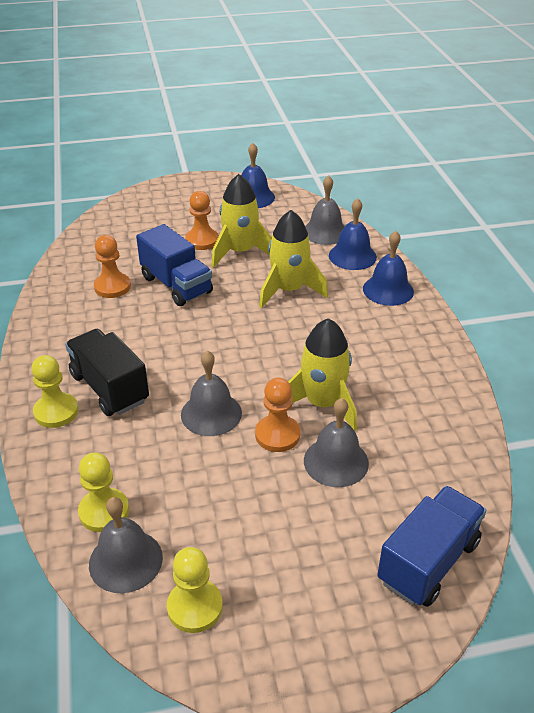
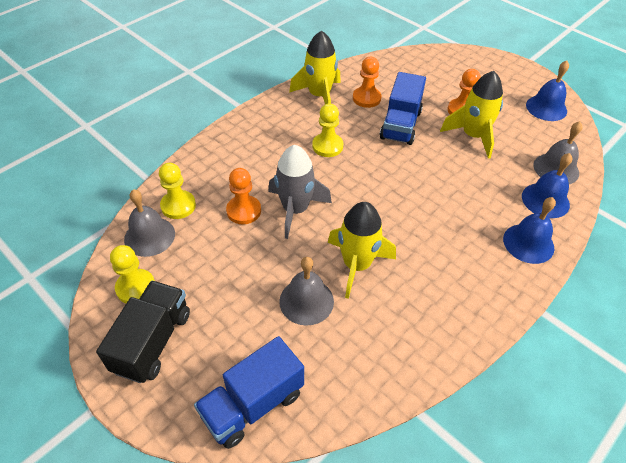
camera: 55 degrees right, 10 degrees up
yellow pawn [31,355,79,428] -> yellow pawn moved to [312,104,343,157]
black truck [65,329,149,416] -> black truck moved to [96,281,190,383]
grey bell [181,351,242,436] -> grey rocket [268,145,332,239]
orange pawn [255,378,300,452] -> orange pawn moved to [226,168,261,224]
yellow rocket [259,210,328,308] -> yellow rocket moved to [289,30,341,104]
blue truck [377,486,486,607] -> blue truck turned 135 degrees clockwise [194,336,304,449]

